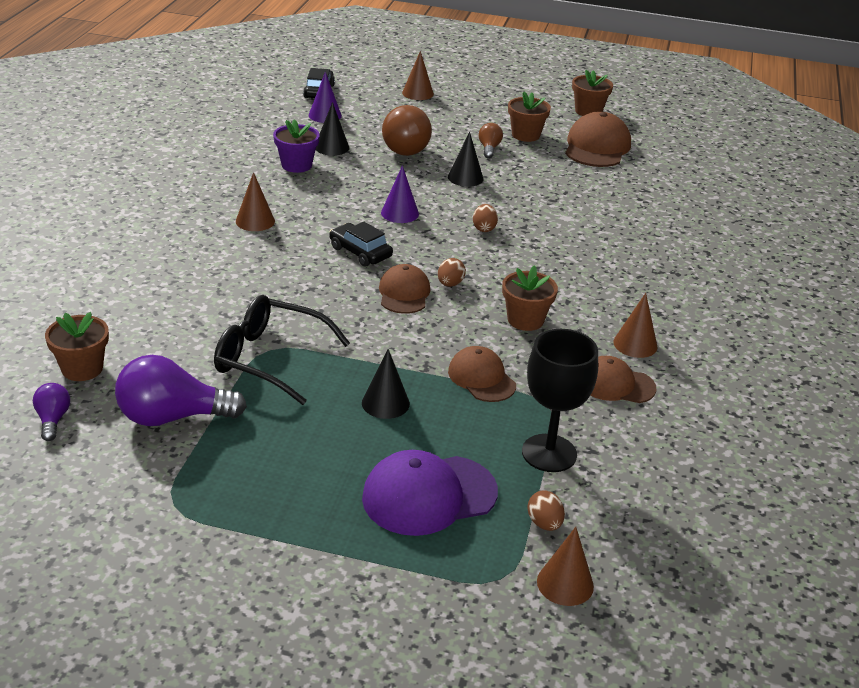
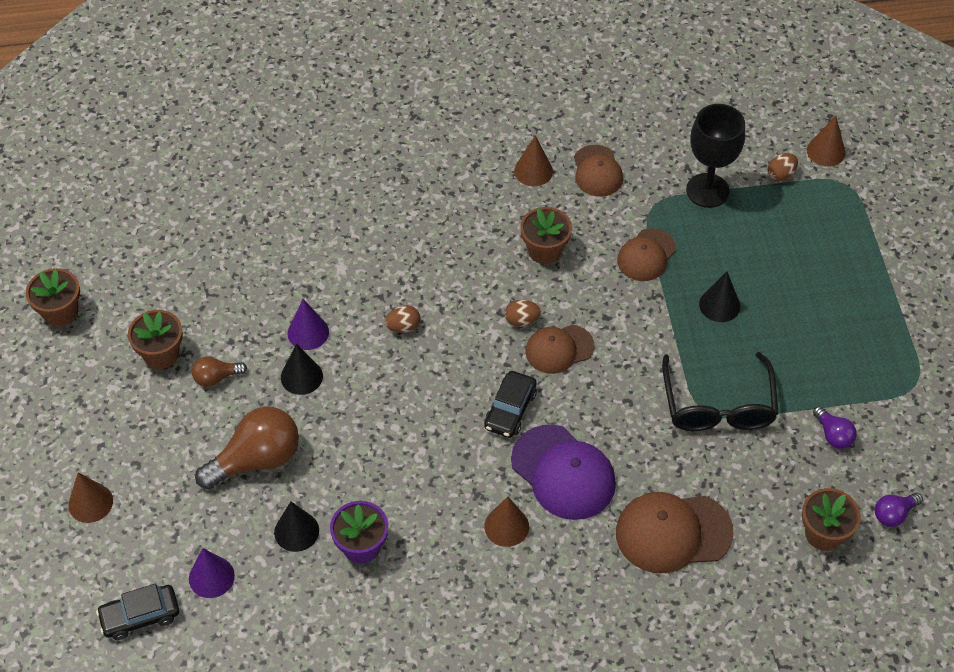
camera: 110 degrees left, 20 degrees up
purple light bulb [115,355,247,426] -> purple light bulb [813,406,857,449], size x0.51
purple cap [362,450,498,536] -> purple cap moved to [511,425,616,520]
purple cone [381,165,419,223] -> purple cone moved to [288,299,329,350]
brown cap [565,112,631,167] -> brown cap moved to [616,492,734,573]

